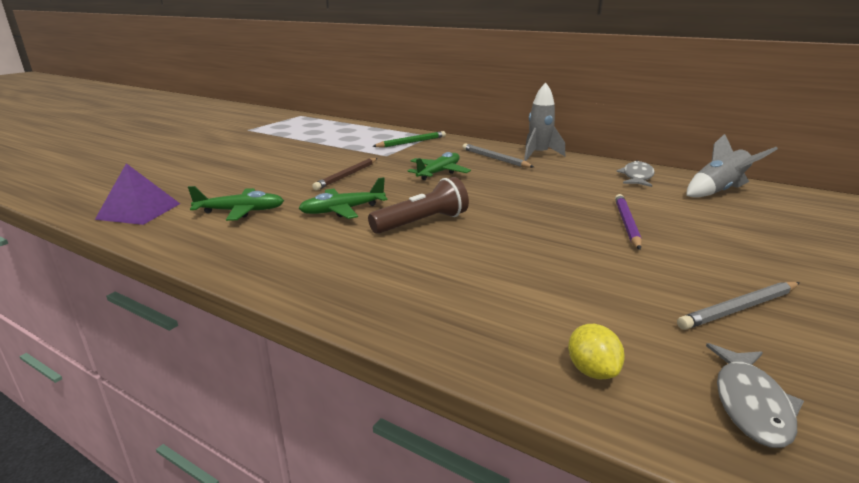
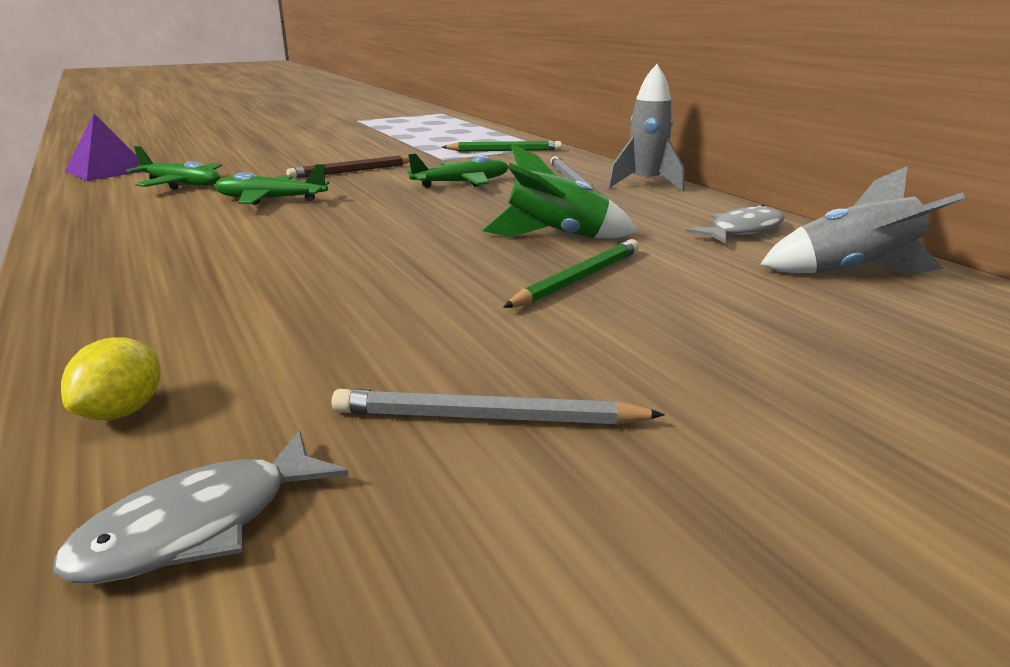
camera: 30 degrees right, 0 degrees up
brown flashlight [368,177,469,234] -> none
purple pencil [615,194,642,250] -> green pencil [503,239,639,308]
none -> green rocket [482,144,637,238]

